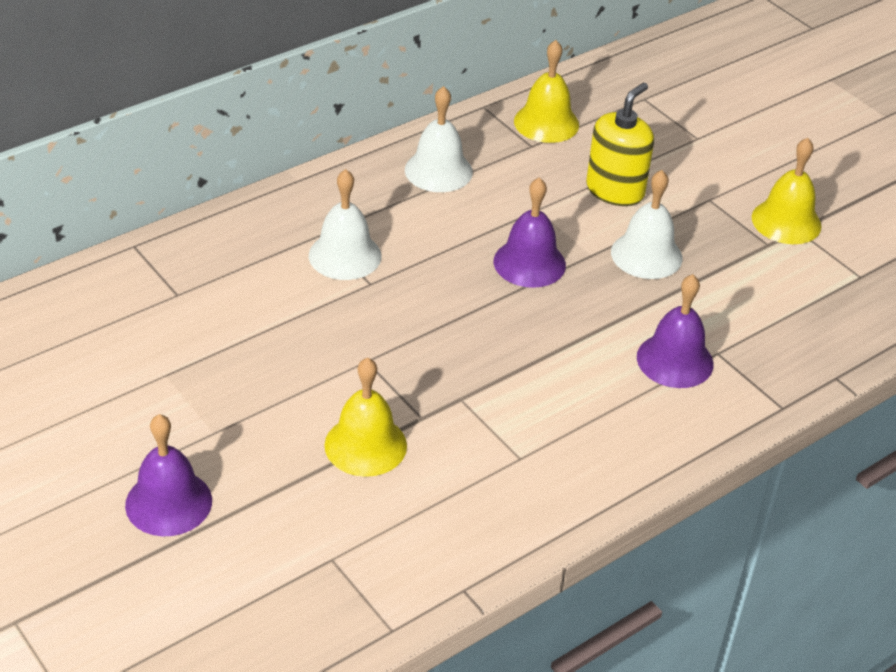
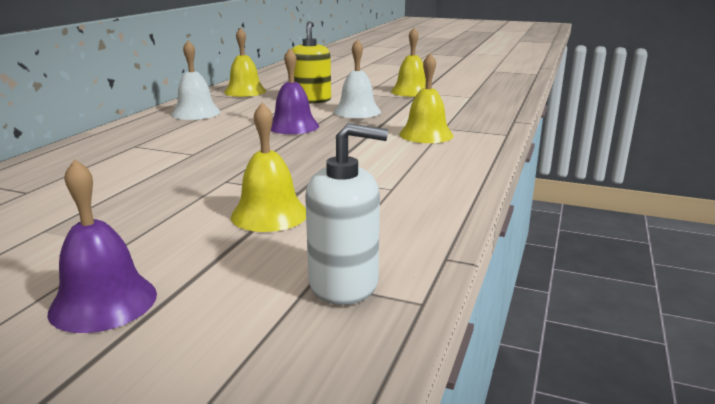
camera: 30 degrees left, 20 degrees down
white bell [309,169,381,280] -> none
purple bell [637,274,713,388] -> yellow bell [399,53,453,143]
none -> white soap dispenser [305,123,388,305]

